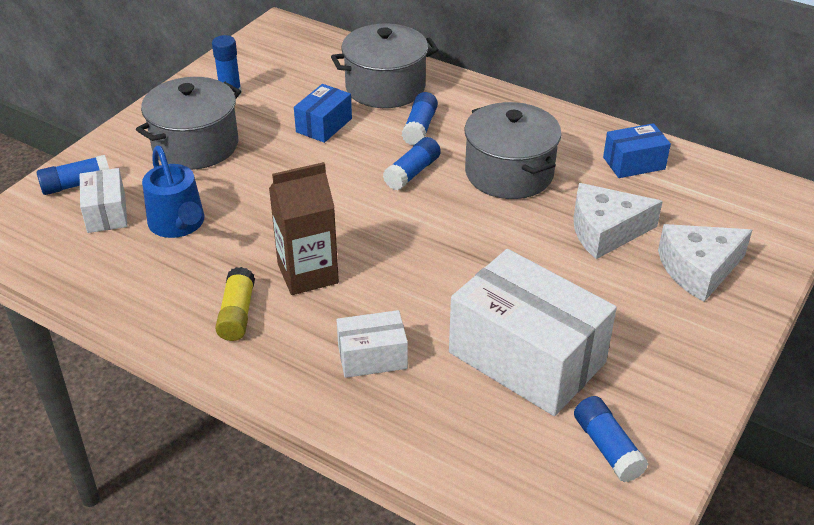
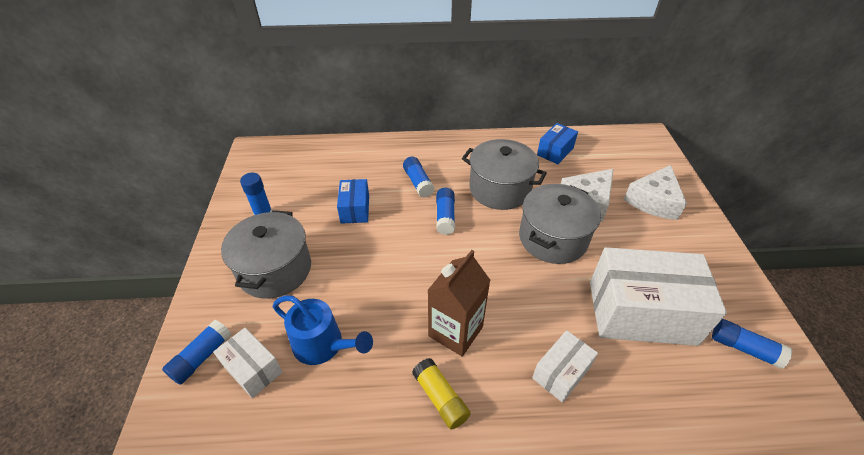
camera: 35 degrees left, 5 degrees up
grey pot [331,24,439,108] -> grey pot moved to [519,184,601,264]

